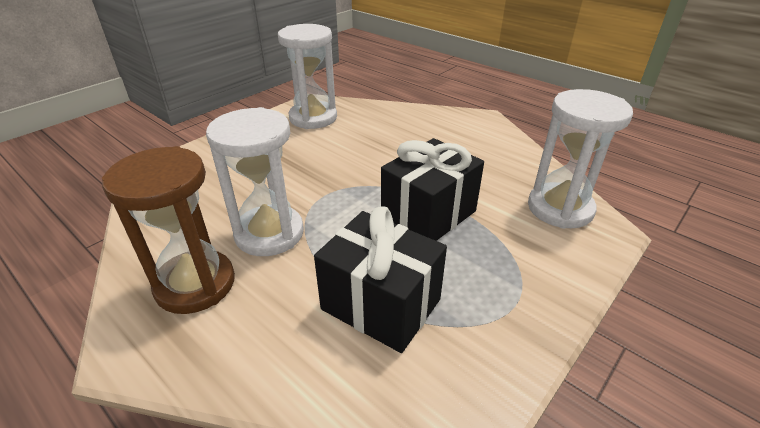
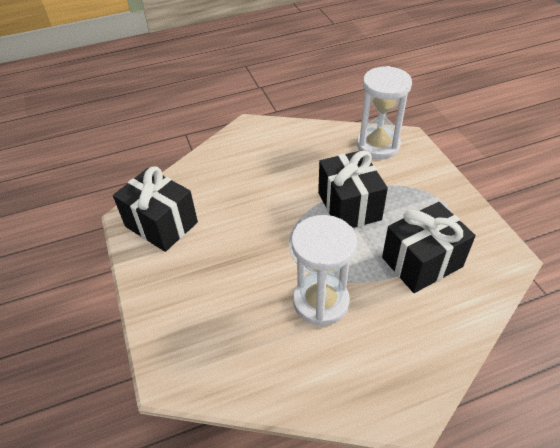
camera: 60 degrees left, 10 degrees up
brown hourglass [102,146,235,314] -> none
white hourglass [278,24,337,129] -> black gift [113,166,198,252]

